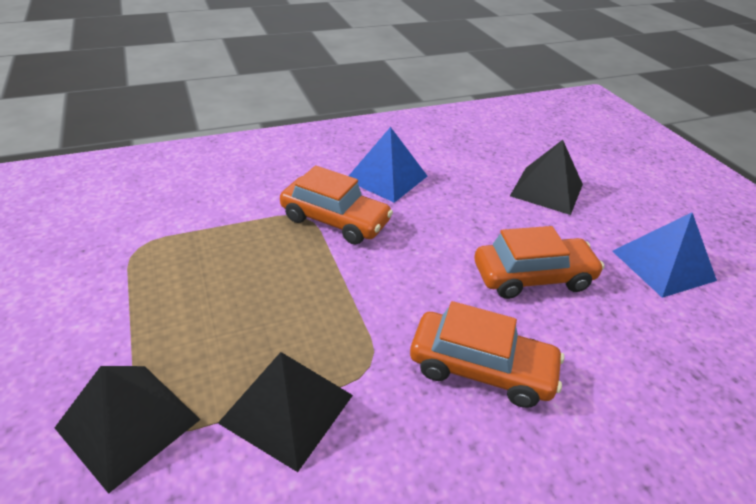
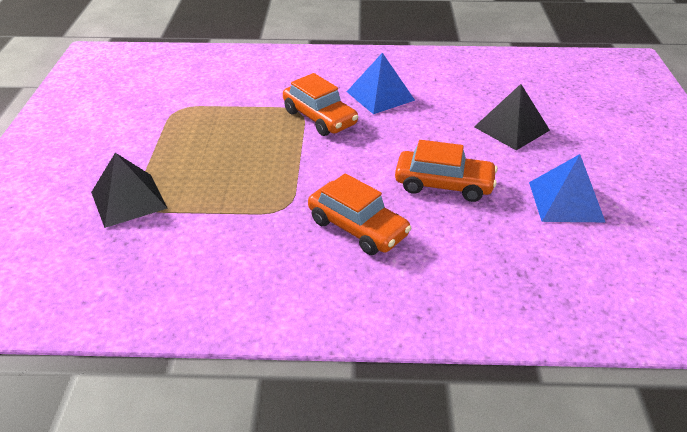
camera: 25 degrees right, 0 degrees up
black pyramid [218,352,353,472] -> none

